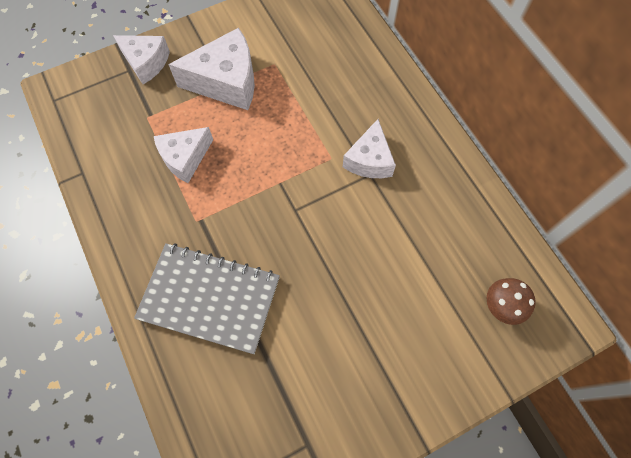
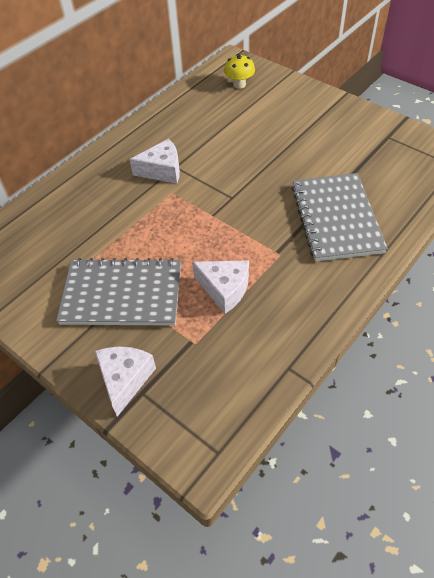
camera: 110 degrees left, 15 degrees down
white cheese [168,28,255,110] -> grey notebook [56,258,181,326]
brown mushroom [487,278,536,325] -> yellow mushroom [224,54,255,89]

